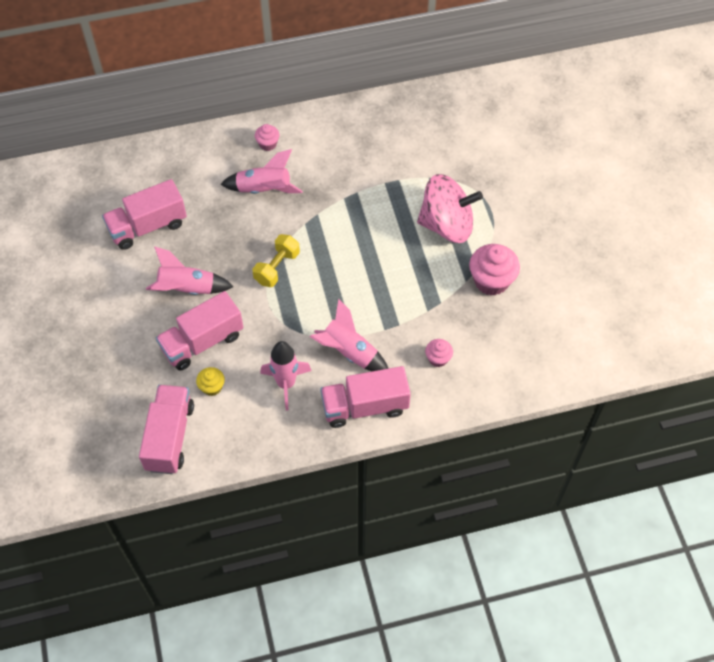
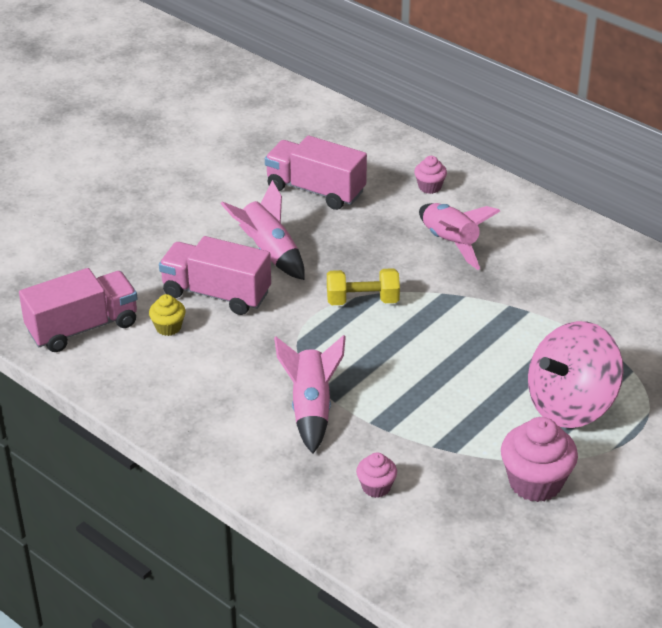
camera: 55 degrees right, 20 degrees down
pink cupcake [255,124,279,151] -> pink cupcake moved to [414,156,447,194]
pink rocket [260,341,312,411] -> none
pink truck [320,366,411,428] -> none
pink spinning top [417,174,483,243] -> pink spinning top turned 90 degrees clockwise [528,321,624,428]

